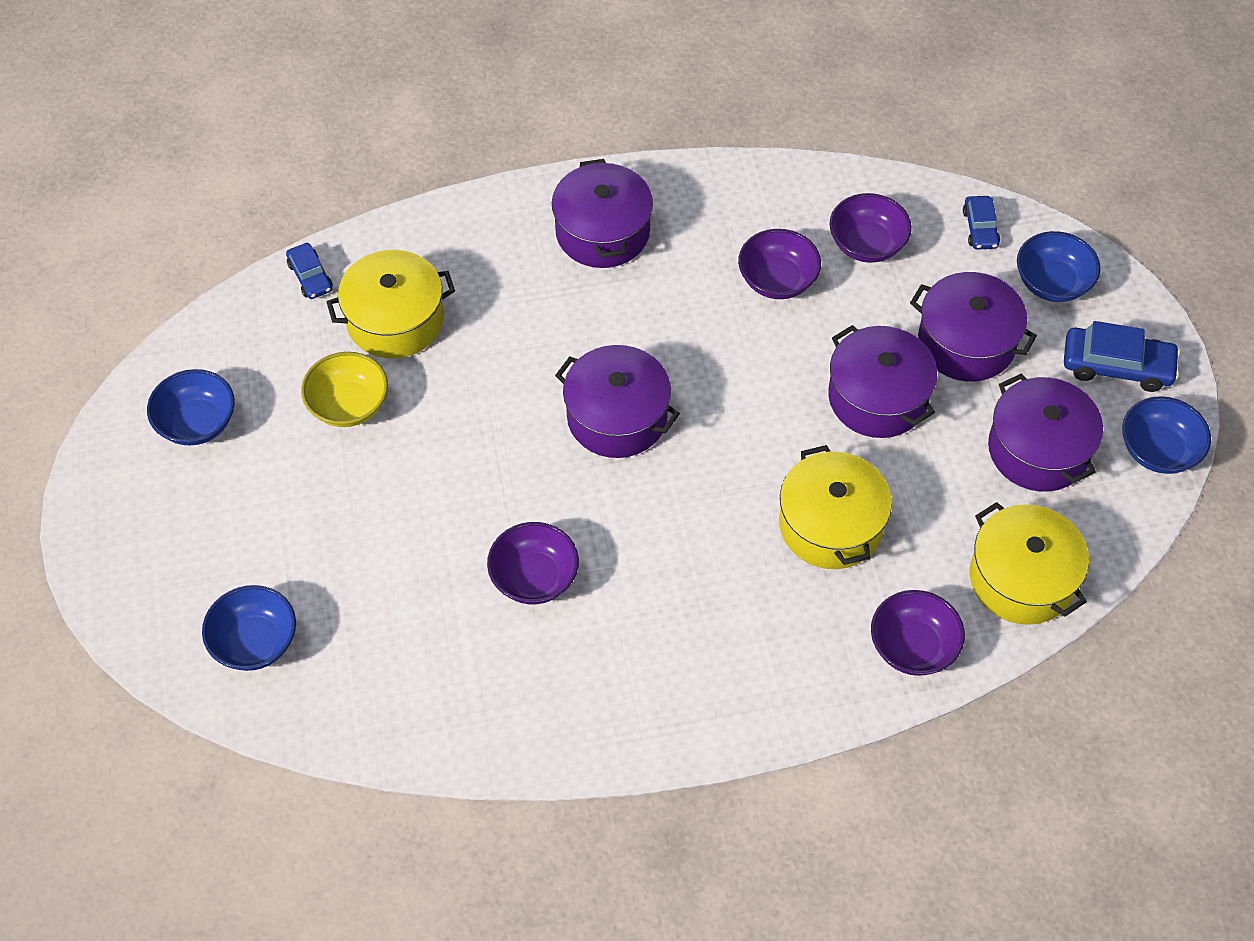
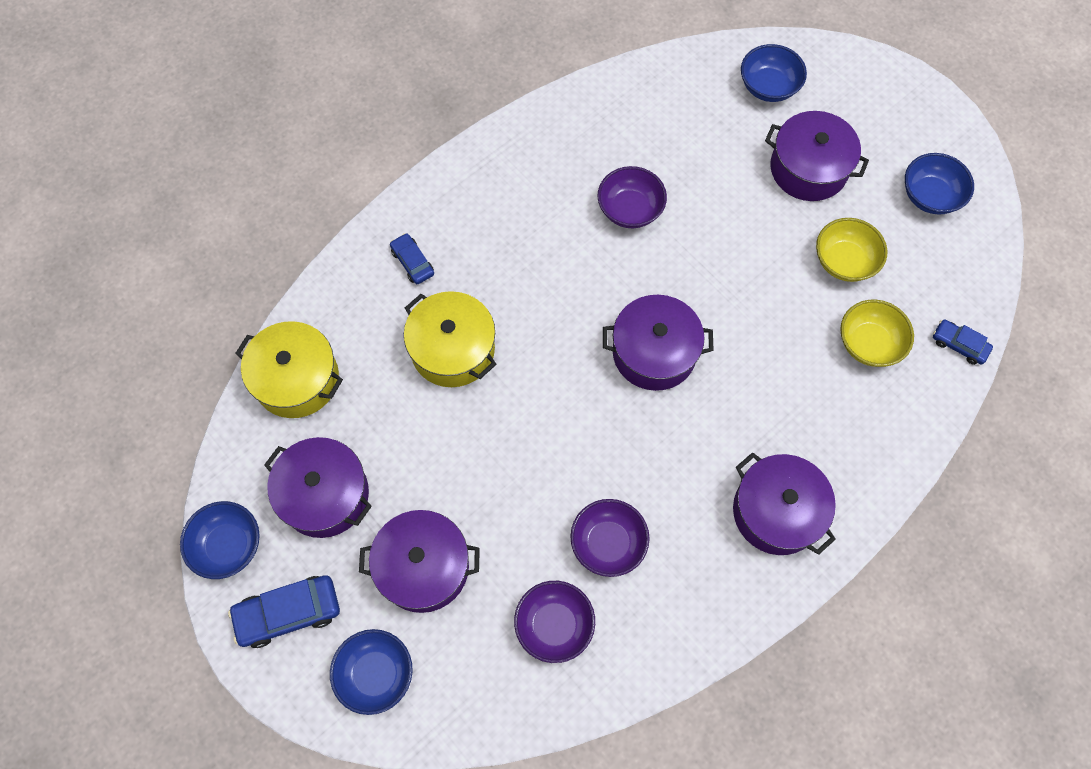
camera: 150 degrees right, 10 degrees up
yellow pot [327,250,455,358] -> yellow bowl [840,300,914,367]
purple pot [828,325,937,438] -> purple pot moved to [765,111,869,201]
purple bowl [871,590,965,676] -> none
blue car [963,196,1000,249] -> blue car moved to [390,233,434,284]

